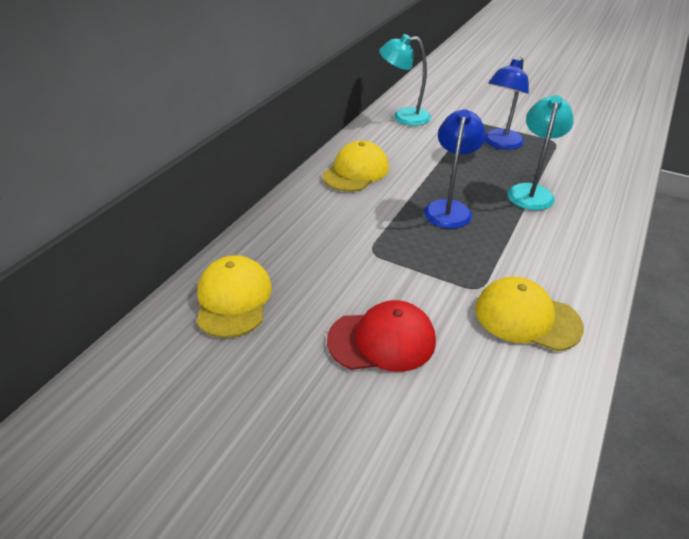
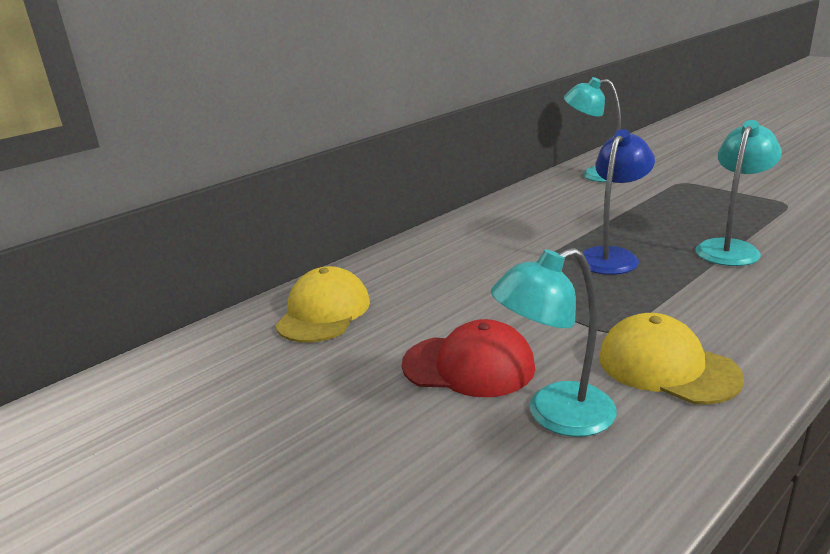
camera: 20 degrees right, 15 degrees down
yellow cap [323,141,389,192] -> none
blue lamp [485,57,529,150] -> none
none -> turquoise lamp [491,248,617,437]

